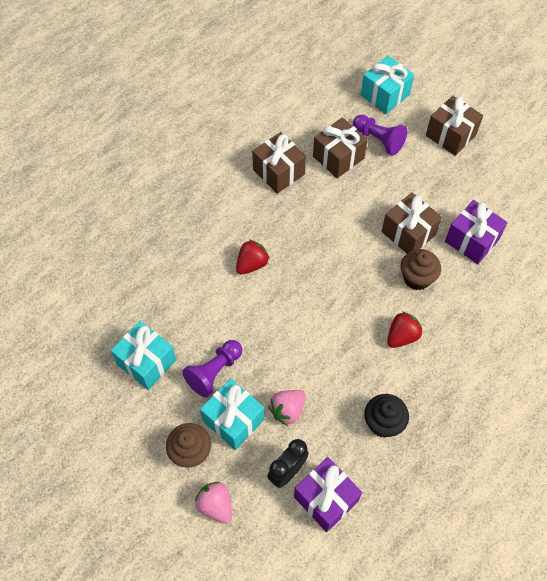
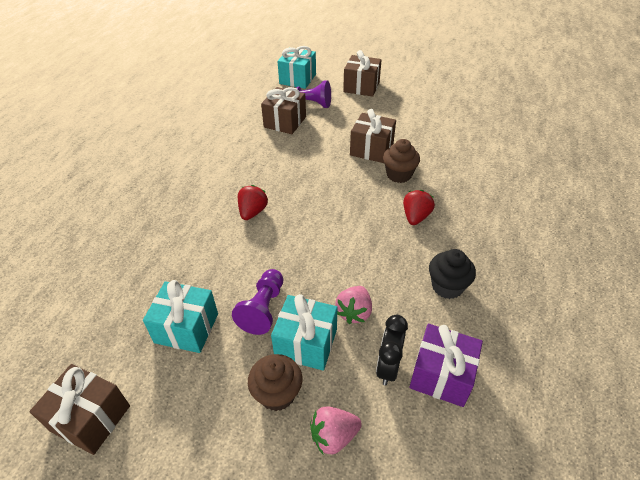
camera: 25 degrees left, 15 degrees down
pink strawberry [195,482,232,523] -> pink strawberry turned 45 degrees counterclockwise [310,407,362,455]
brown gift [252,132,306,194] -> brown gift moved to [29,364,130,455]
purple gift [445,200,508,264] -> none

